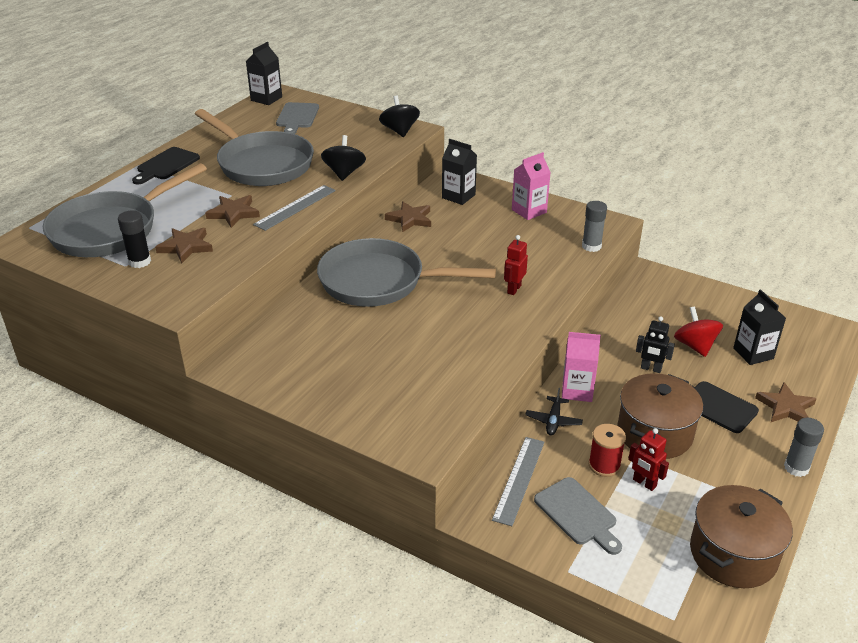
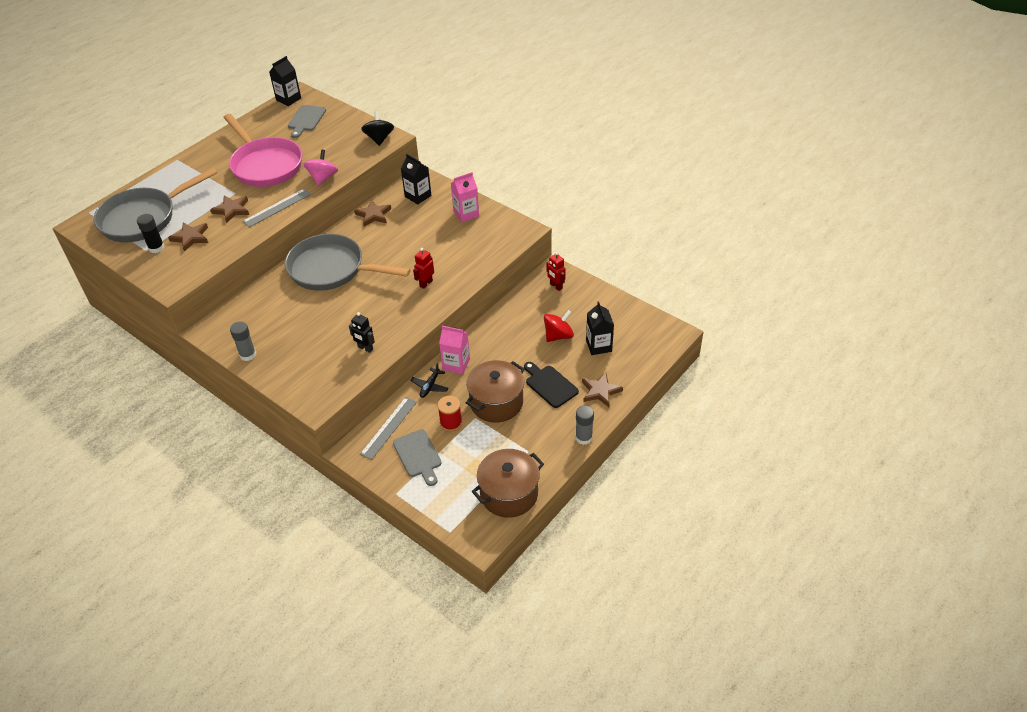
camera: 10 degrees right, 10 degrees up
black cutting board [132,147,200,184] -> none
grey pan [195,109,314,186] -> pink pan [223,114,303,187]
black spinning top [321,135,366,181] -> pink spinning top [304,150,338,186]
grey glue stick [582,201,607,252] -> grey glue stick moved to [230,322,256,361]
red robot [628,428,669,491] -> red robot moved to [547,252,566,291]
black robot [636,316,675,373] -> black robot moved to [349,312,375,353]
red spinning top [674,306,723,357] -> red spinning top turned 60 degrees clockwise [544,310,574,342]

